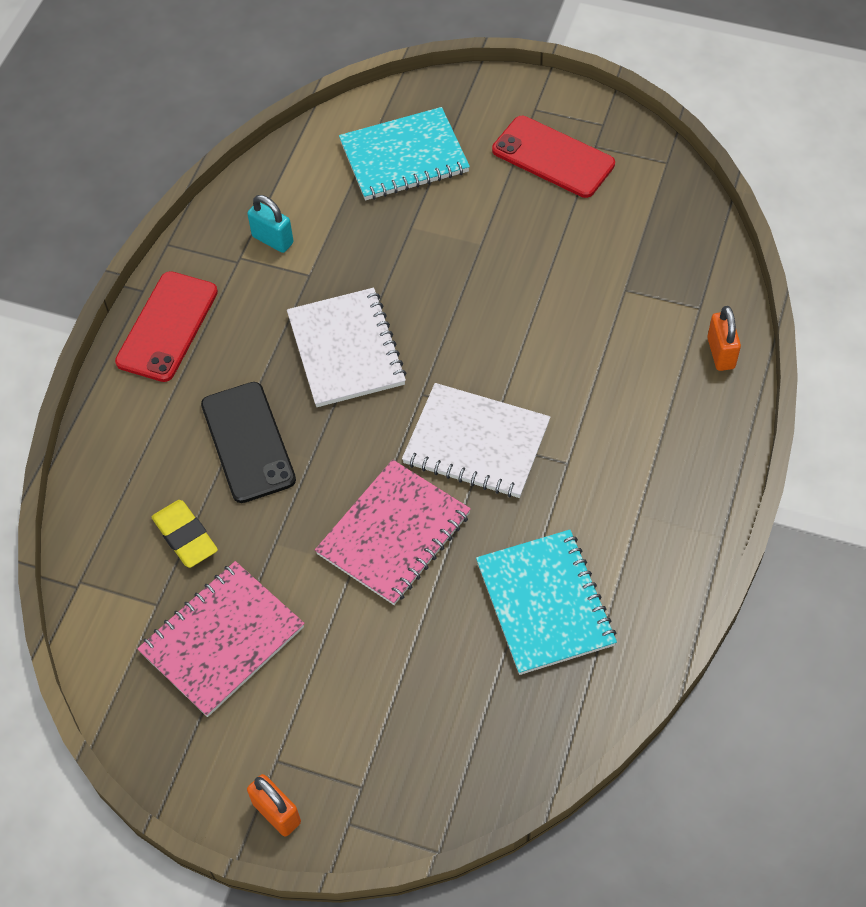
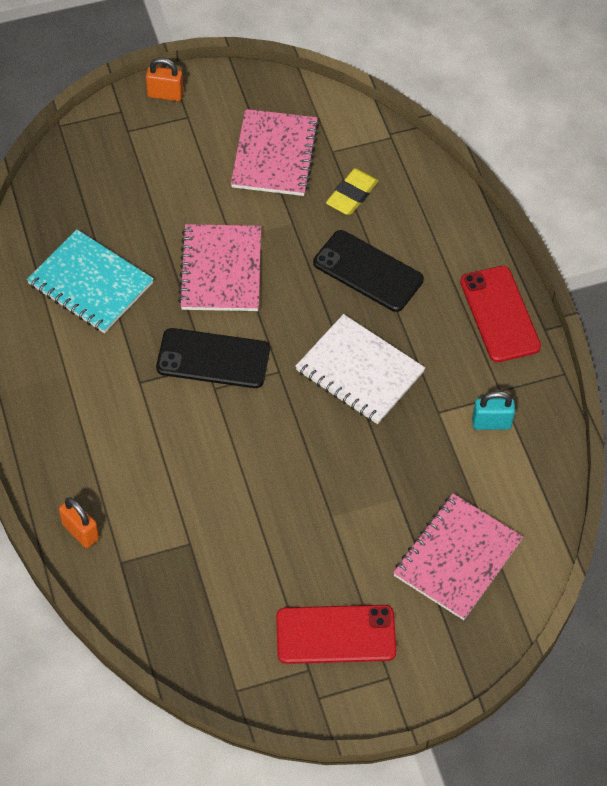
camera: 140 degrees right, 0 degrees up
yellow eraser [152,500,218,568] -> yellow eraser turned 75 degrees counterclockwise [326,168,379,215]
turquoise notebook [339,107,470,200] -> pink notebook [393,494,523,620]
white notebook [402,383,551,498] -> black phone [156,328,270,388]

